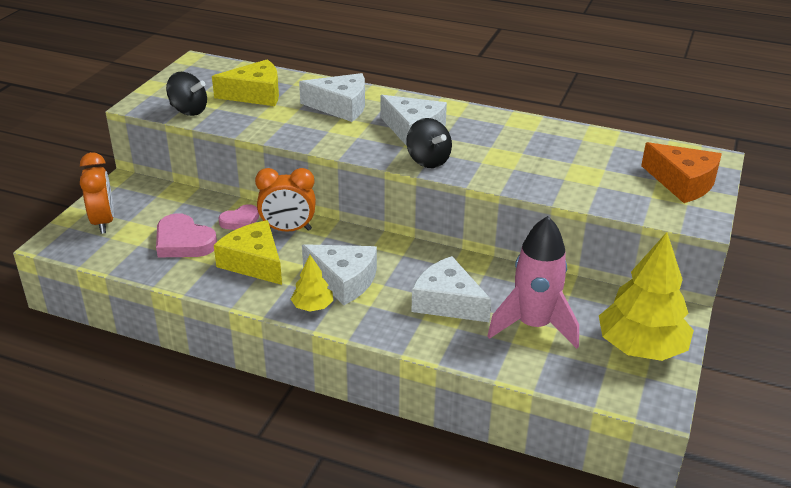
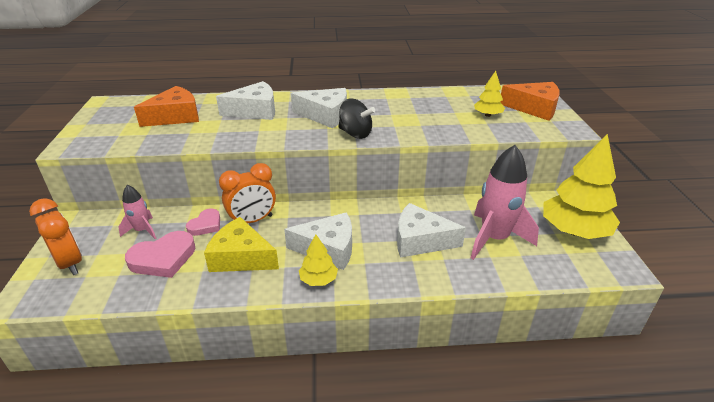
camera: 25 degrees left, 0 degrees up
pink heart [156,213,217,257] -> pink heart turned 45 degrees counterclockwise [125,231,195,278]
black spinning top [166,72,207,116] -> none
yellow cheese [212,59,279,106] -> orange cheese [134,86,199,127]
none -> pink rocket [119,185,156,239]
none -> yellow tree [474,71,505,117]

